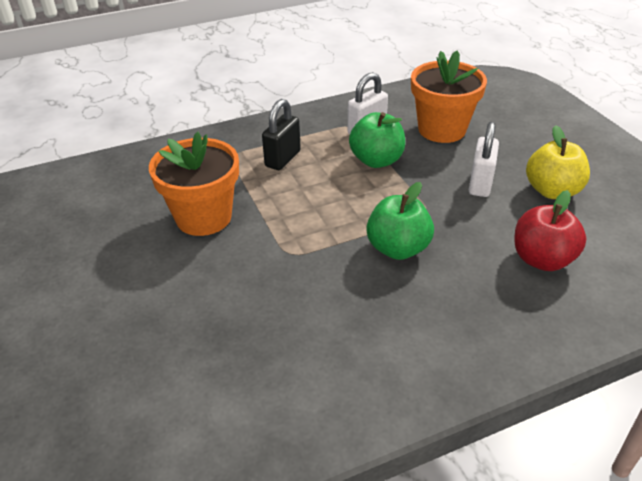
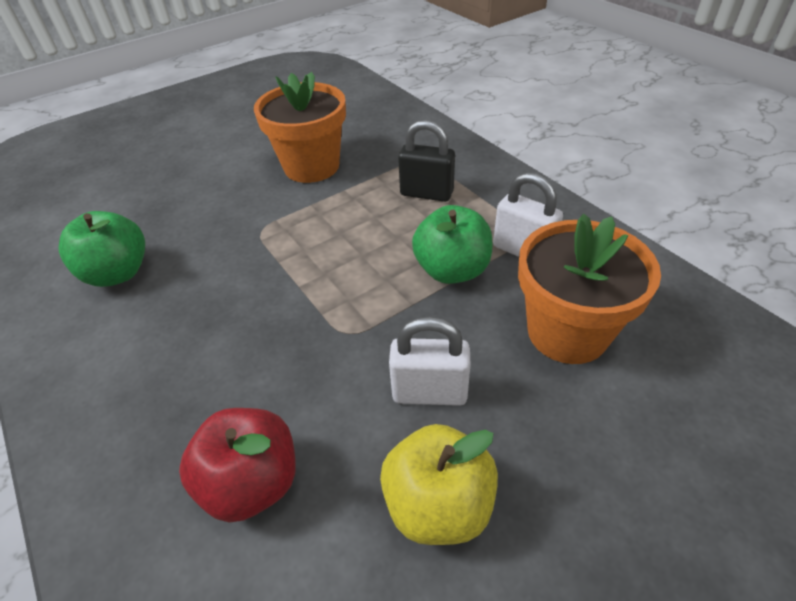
camera: 80 degrees right, 5 degrees up
green apple [366,182,434,260] -> green apple moved to [58,211,145,287]

